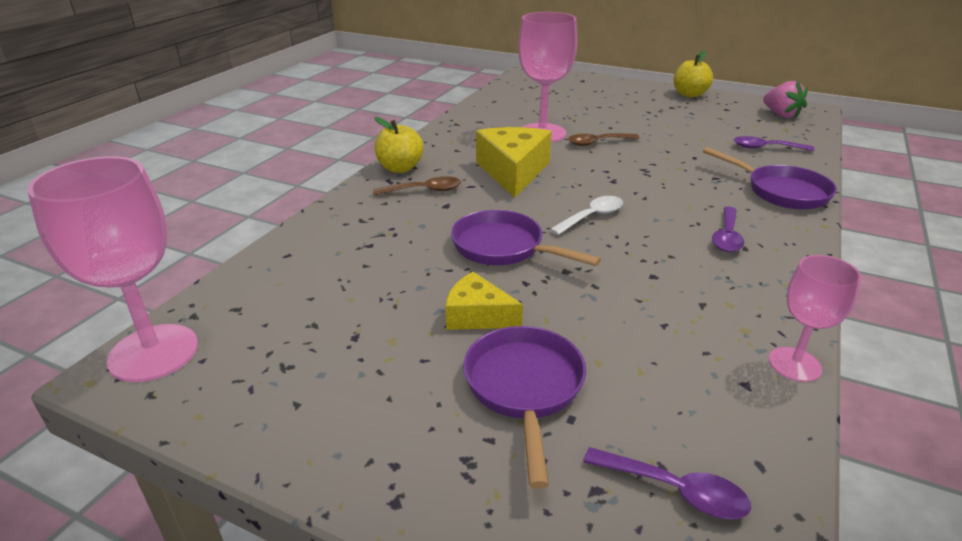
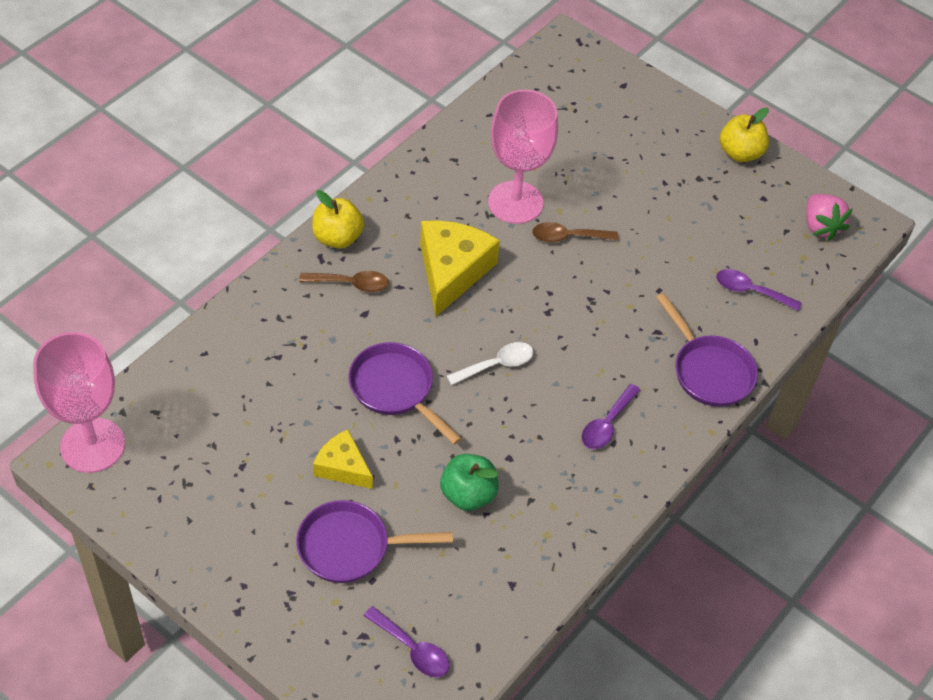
camera: 10 degrees right, 20 degrees up
purple pan [463,326,586,489] -> purple pan turned 105 degrees counterclockwise [296,500,453,583]
pink goblet [769,255,861,382] -> none
none -> green apple [440,454,499,511]

